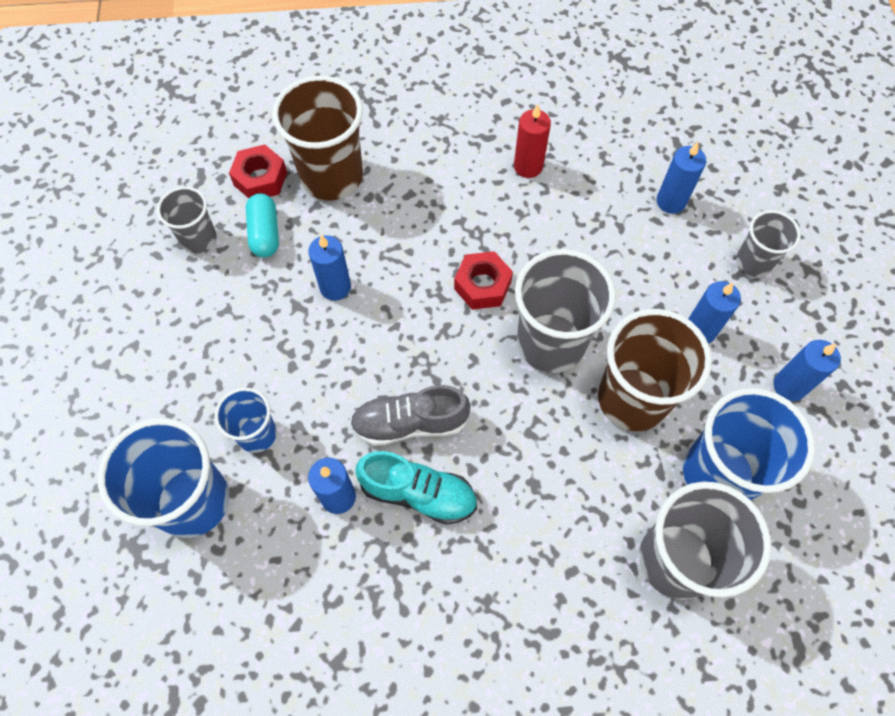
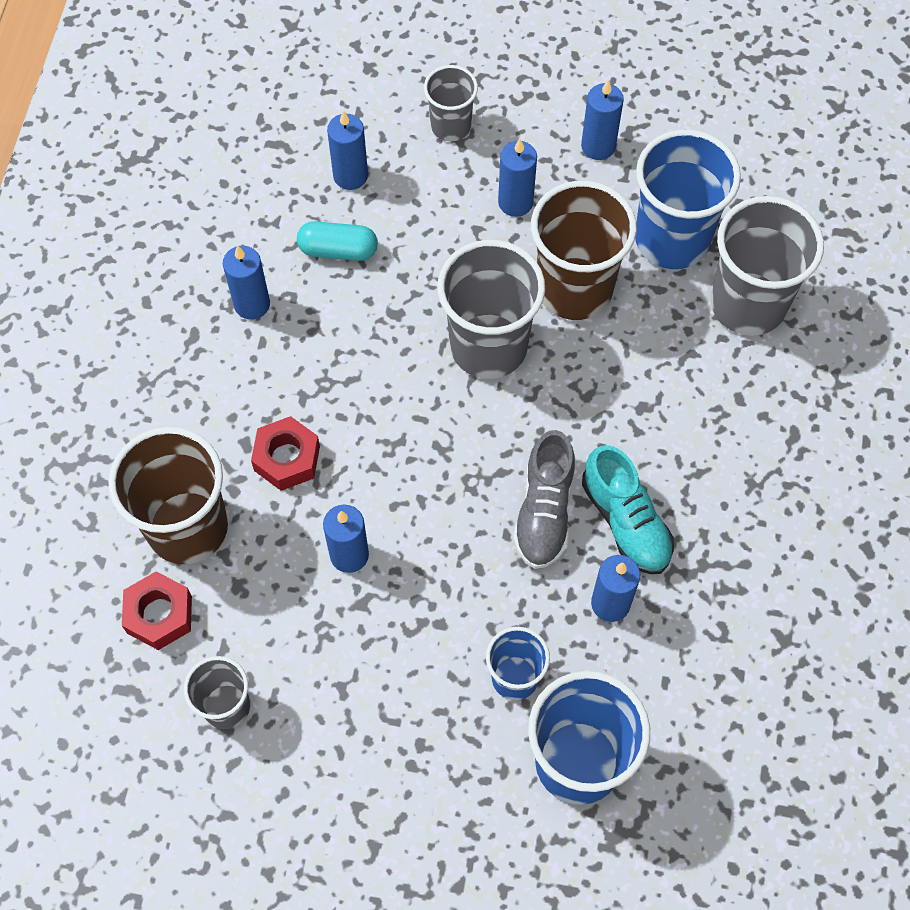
camera: 75 degrees left, 0 degrees up
turquoise capsule [246,193,279,258] -> turquoise capsule moved to [297,221,378,261]
turquoise shoe [355,451,477,525] -> turquoise shoe turned 120 degrees clockwise [582,445,674,574]
red nut [454,251,513,310] -> red nut moved to [251,416,320,491]
red candle [514,104,551,178] -> blue candle [223,245,270,320]

